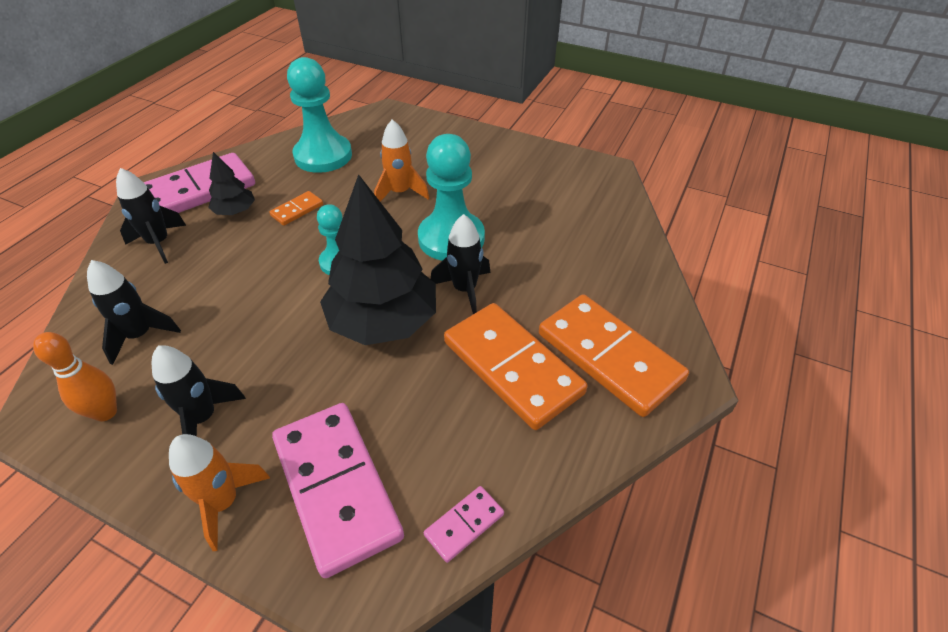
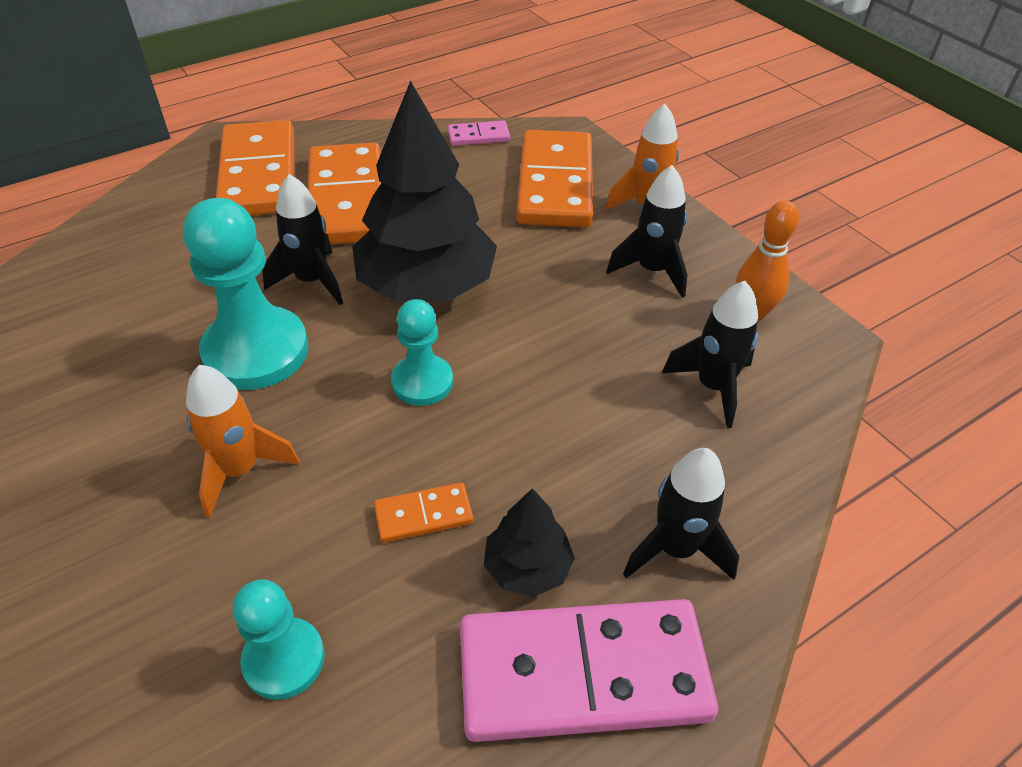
camera: 150 degrees left, 0 degrees up
pink domino [272,403,404,578] -> orange domino [517,130,593,227]
turquoise pawn [287,57,352,173] -> turquoise pawn [233,579,325,700], size x0.58

